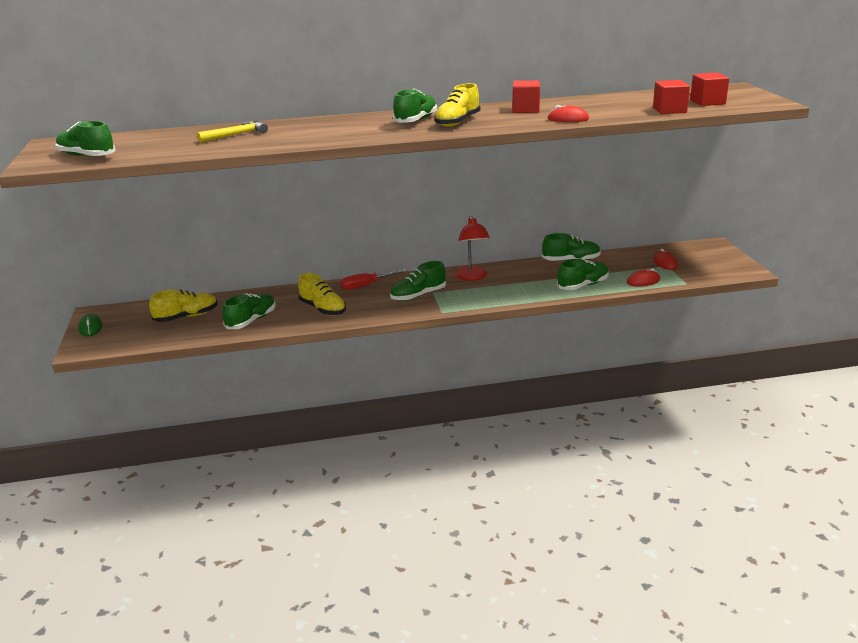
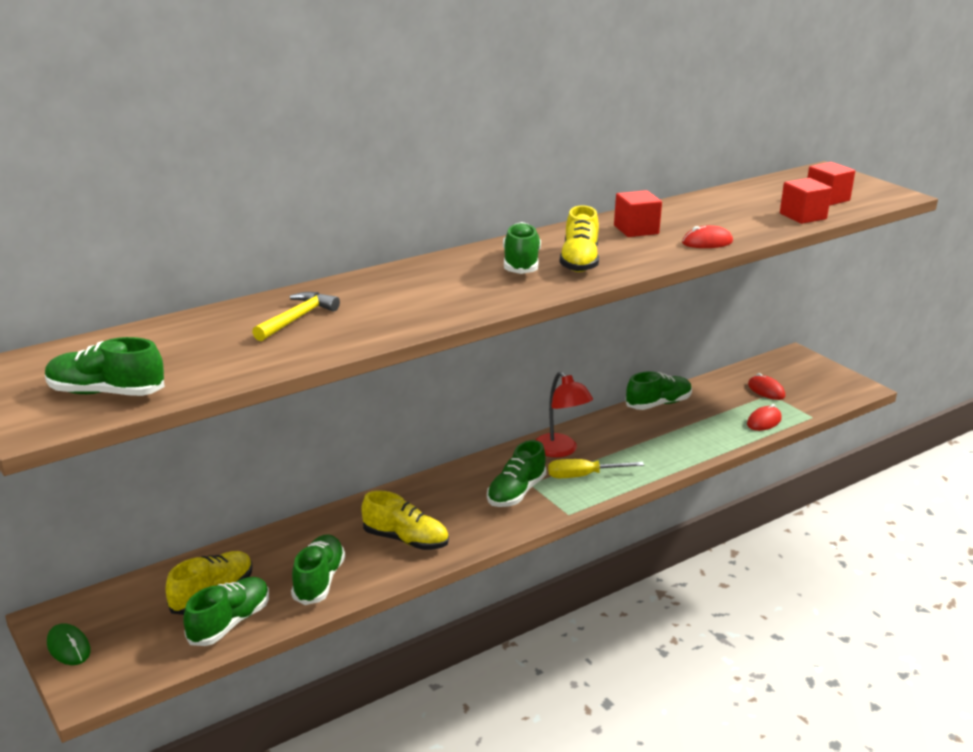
camera: 25 degrees left, 0 degrees up
red screwdriver [341,269,407,290] -> none
green shoe [557,259,609,290] -> green shoe moved to [183,577,269,646]
none -> yellow screwdriver [548,459,644,478]

